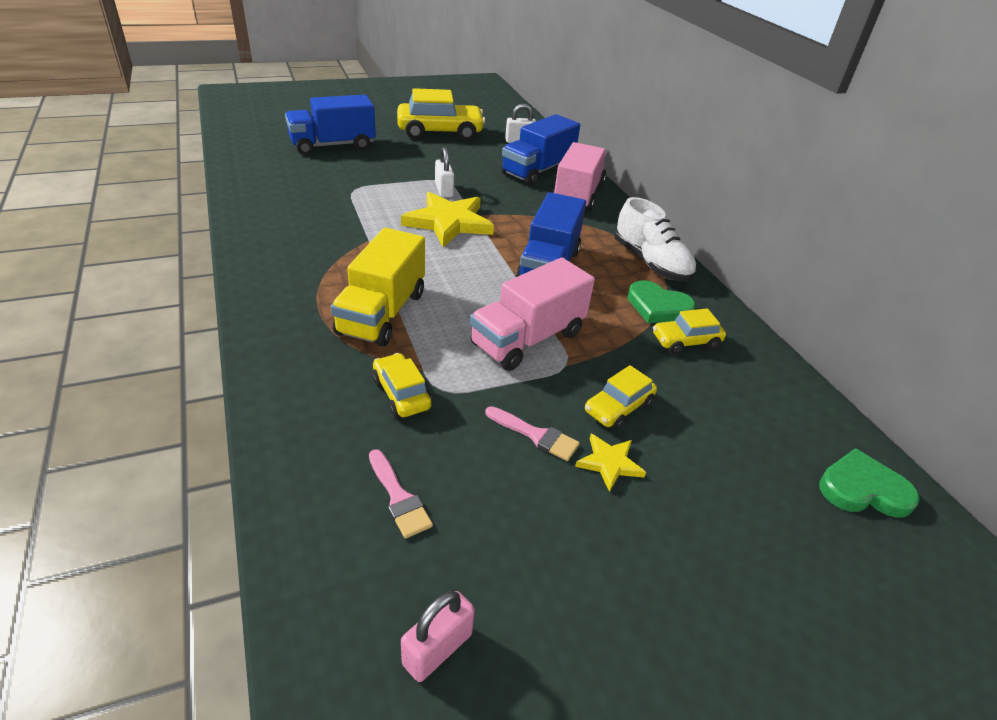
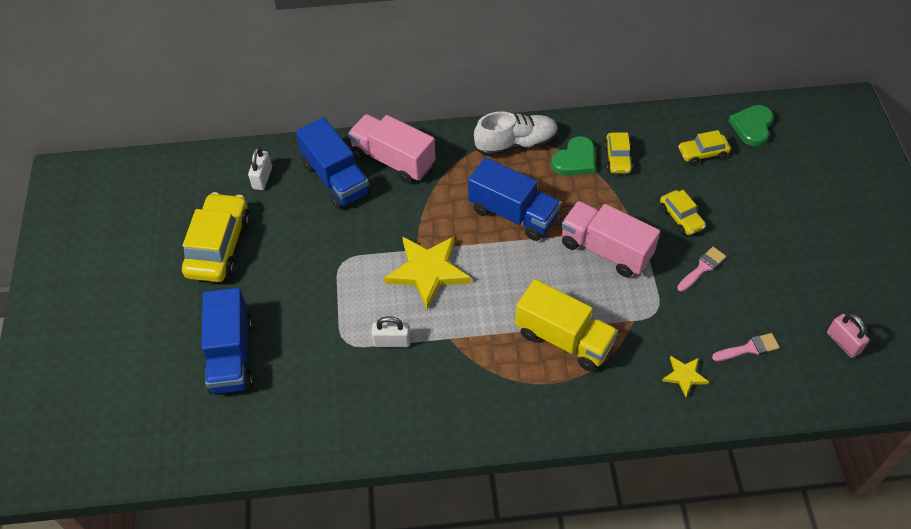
camera: 70 degrees left, 15 degrees up
yellow car [372,353,432,417] -> yellow car moved to [678,130,731,165]
white padlock [435,147,454,198] -> white padlock moved to [371,316,410,347]
pink truck [470,258,595,371] -> pink truck turned 150 degrees clockwise [561,201,660,277]
yellow star [575,434,646,492] -> yellow star moved to [662,356,709,397]

